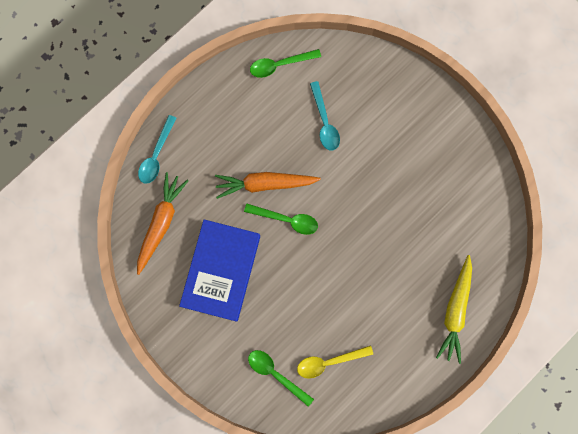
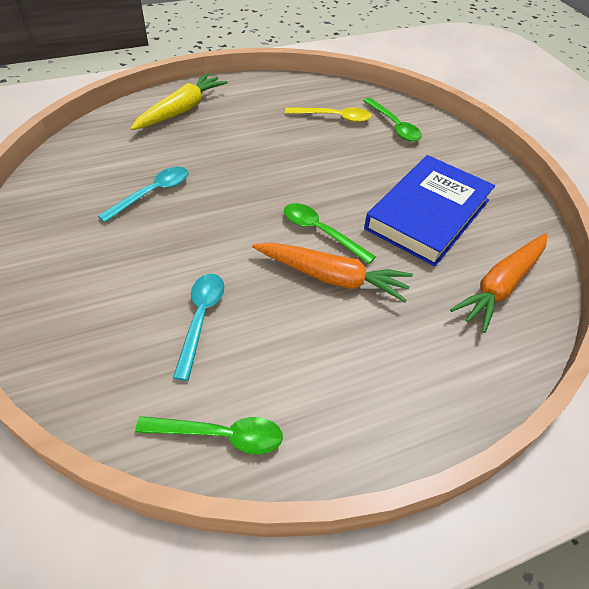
camera: 160 degrees left, 30 degrees down
turquoise spoon [138,115,177,184] -> turquoise spoon moved to [98,166,188,222]

